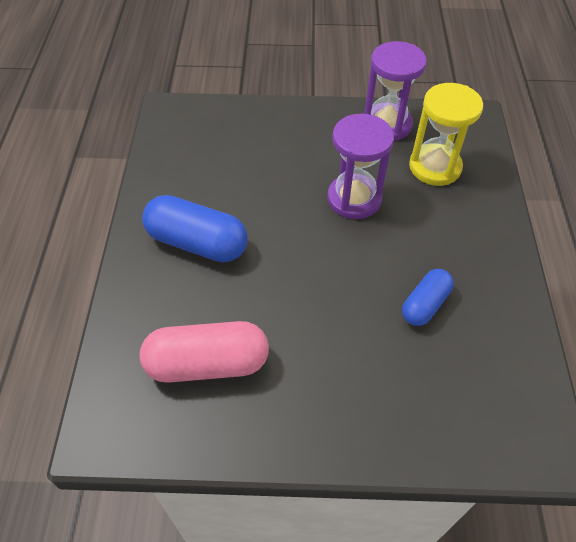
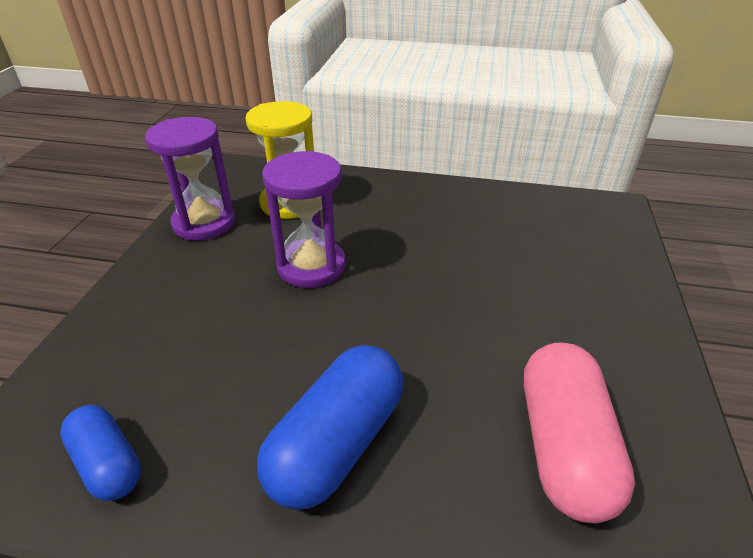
camera: 80 degrees left, 15 degrees down
blue capsule [402,269,454,326] -> blue capsule moved to [60,405,141,501]

